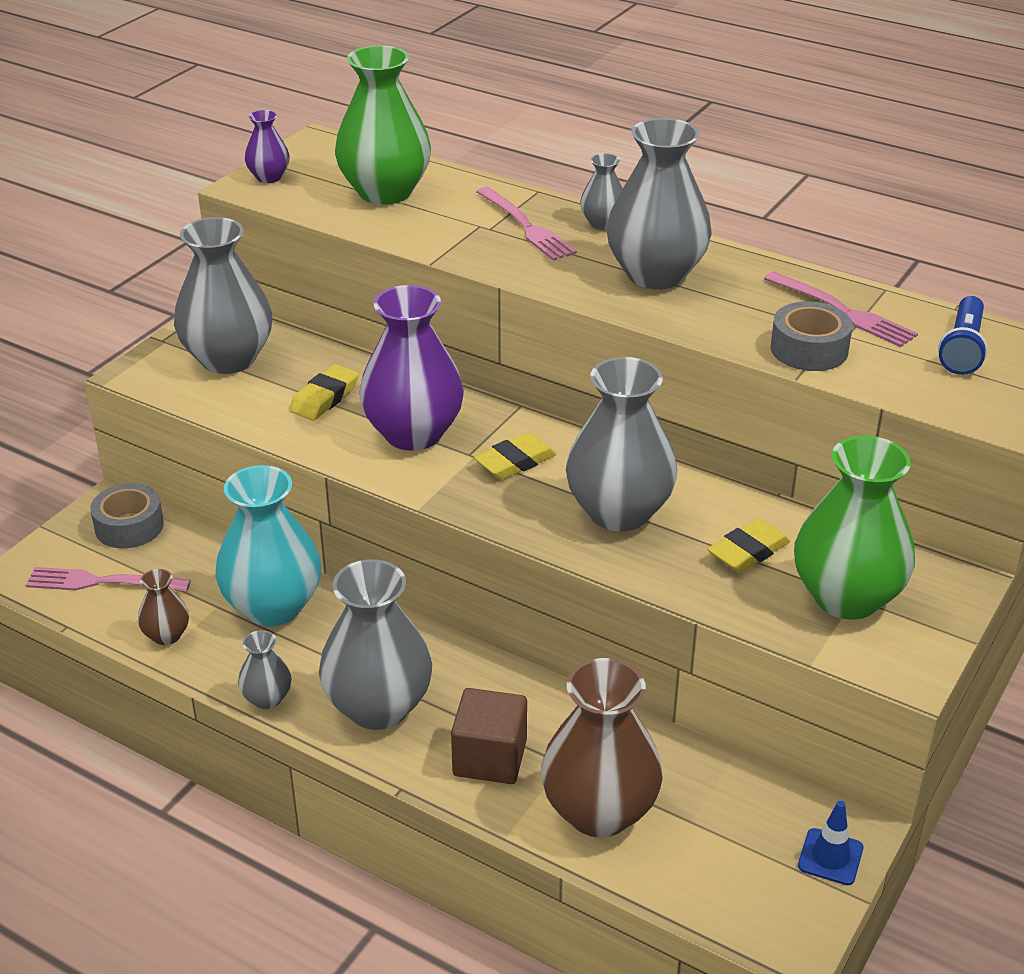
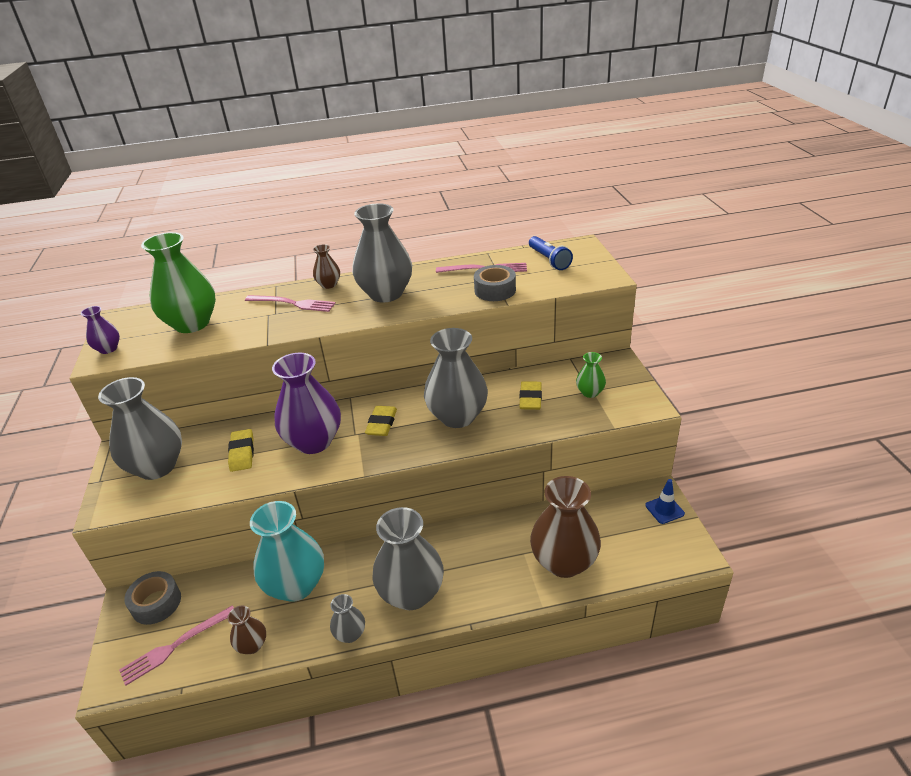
camera: 40 degrees left, 0 degrees up
brown cube [451,688,527,784] -> none
grey vase [580,153,623,230] -> brown vase [313,244,340,289]
green vase [794,436,915,620] -> green vase [576,352,606,398], size x0.48

